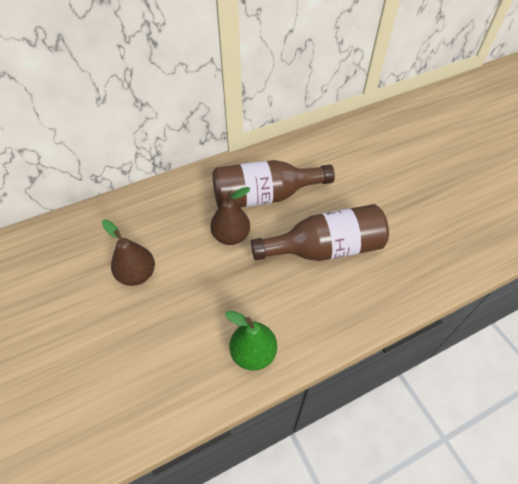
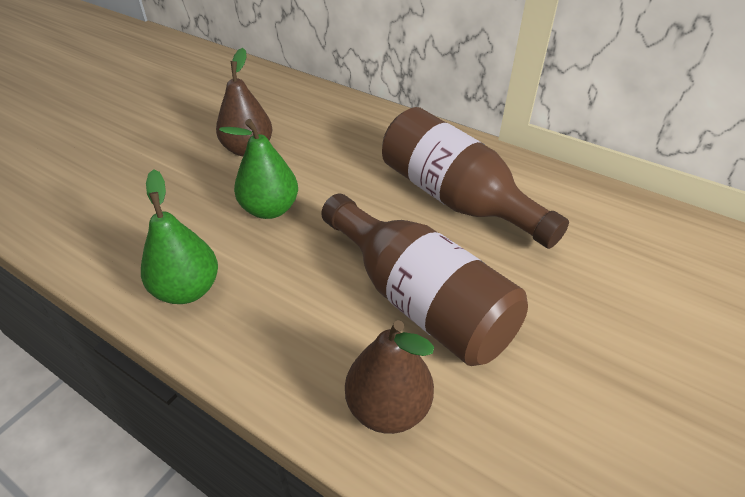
camera: 60 degrees right, 10 degrees down
brown pear [210,187,251,245] -> brown pear moved to [345,320,434,434]
none -> green pear [219,119,298,219]

